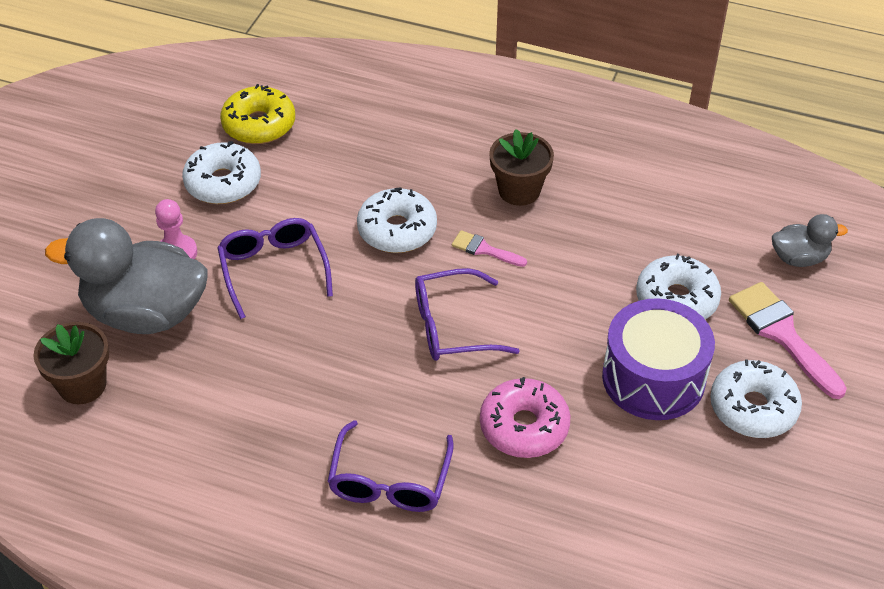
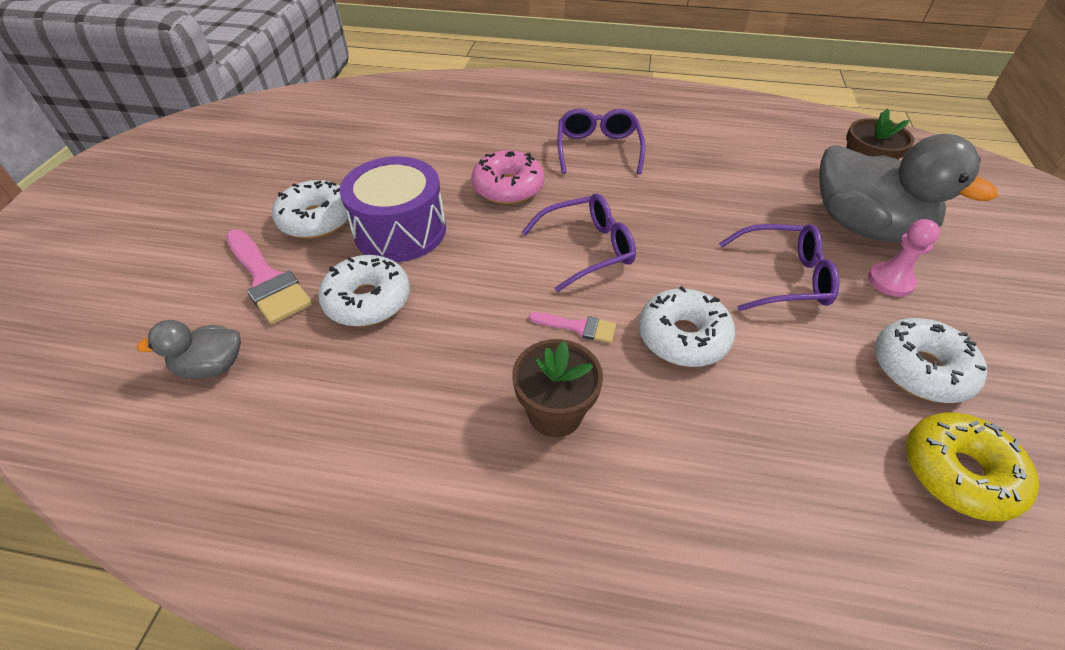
camera: 170 degrees right, 0 degrees up
grey duck [45,218,207,334] -> grey duck turned 45 degrees clockwise [819,134,998,242]
purple glasses [217,218,333,319] -> purple glasses turned 60 degrees counterclockwise [719,224,839,311]

